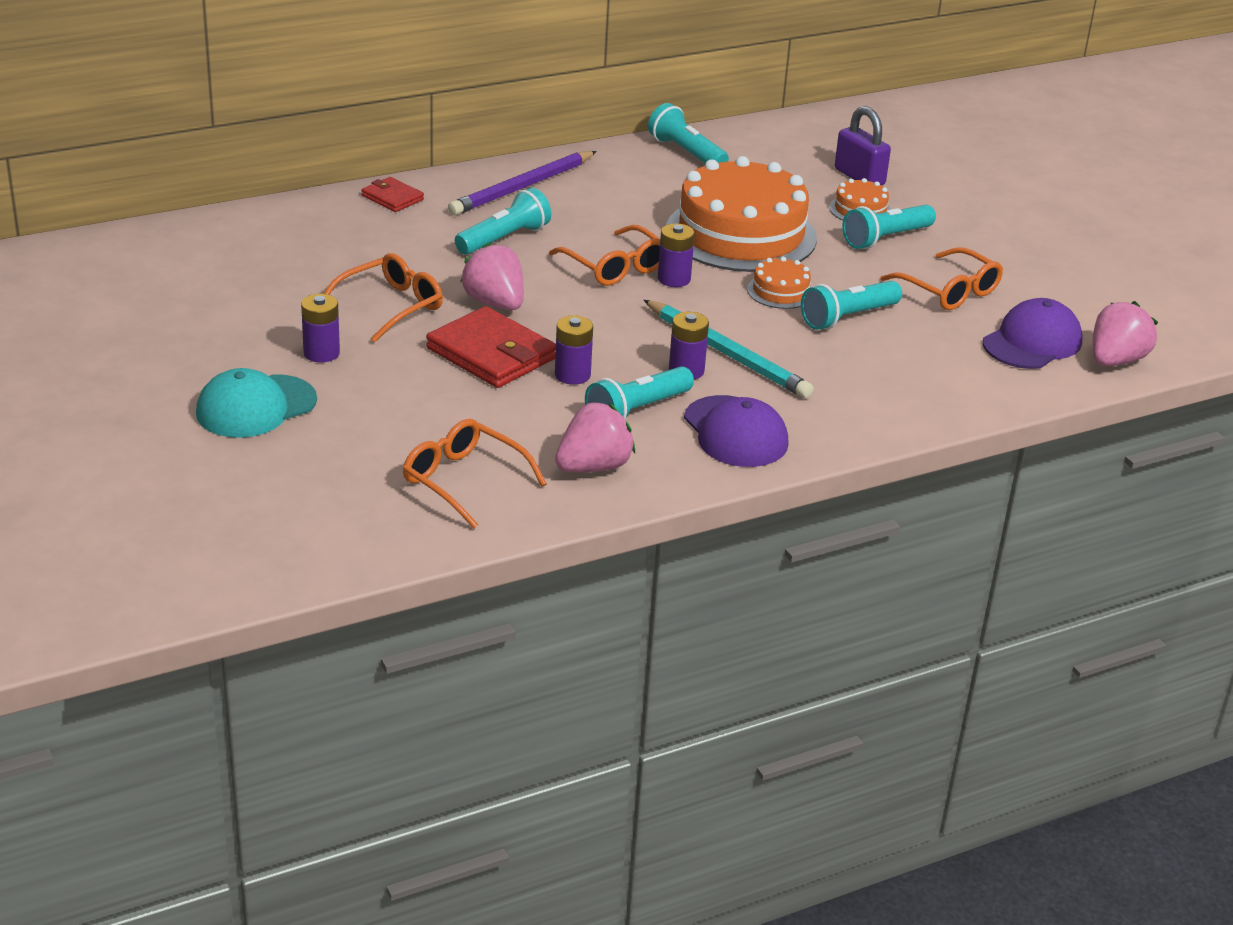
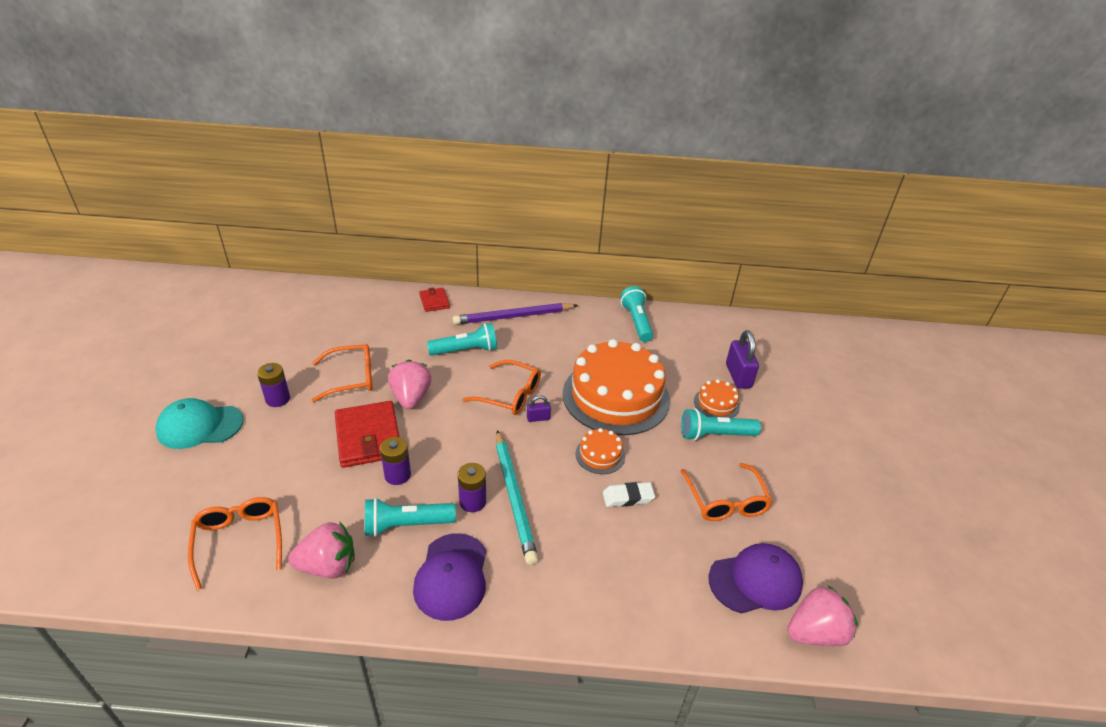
camera: 30 degrees right, 5 degrees up
orange glasses [549,225,660,286] -> orange glasses turned 60 degrees counterclockwise [462,360,541,415]
purple battery [658,223,695,287] -> purple padlock [527,396,551,422]
turquoise flashlight [801,281,902,330] -> white eraser [603,482,655,507]

